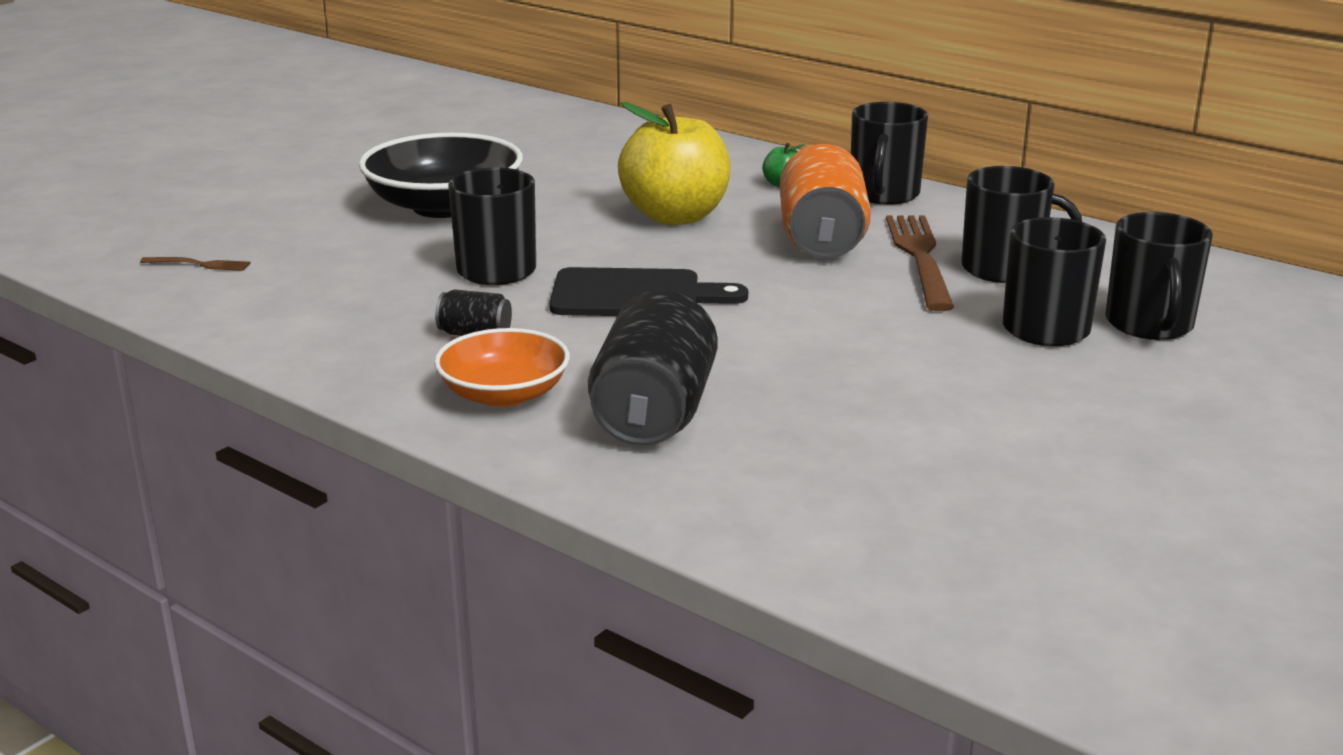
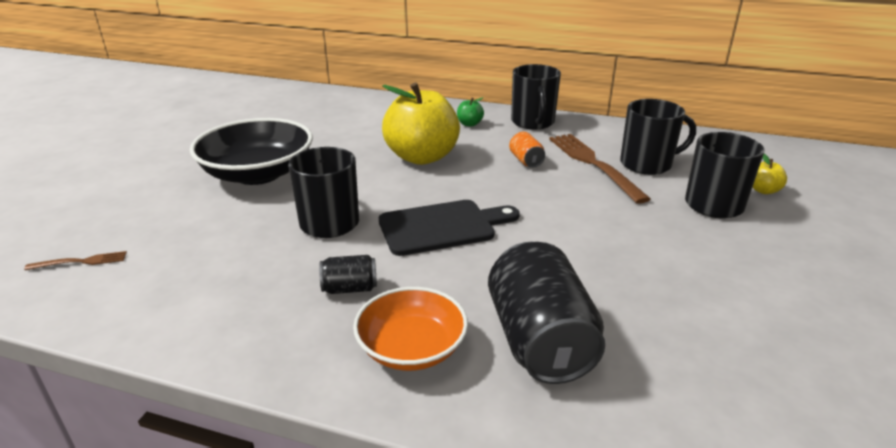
camera: 20 degrees left, 5 degrees up
orange can [780,144,871,259] -> orange can [509,132,545,168], size x0.46
black mug [1106,212,1213,340] -> yellow apple [752,153,787,194]

